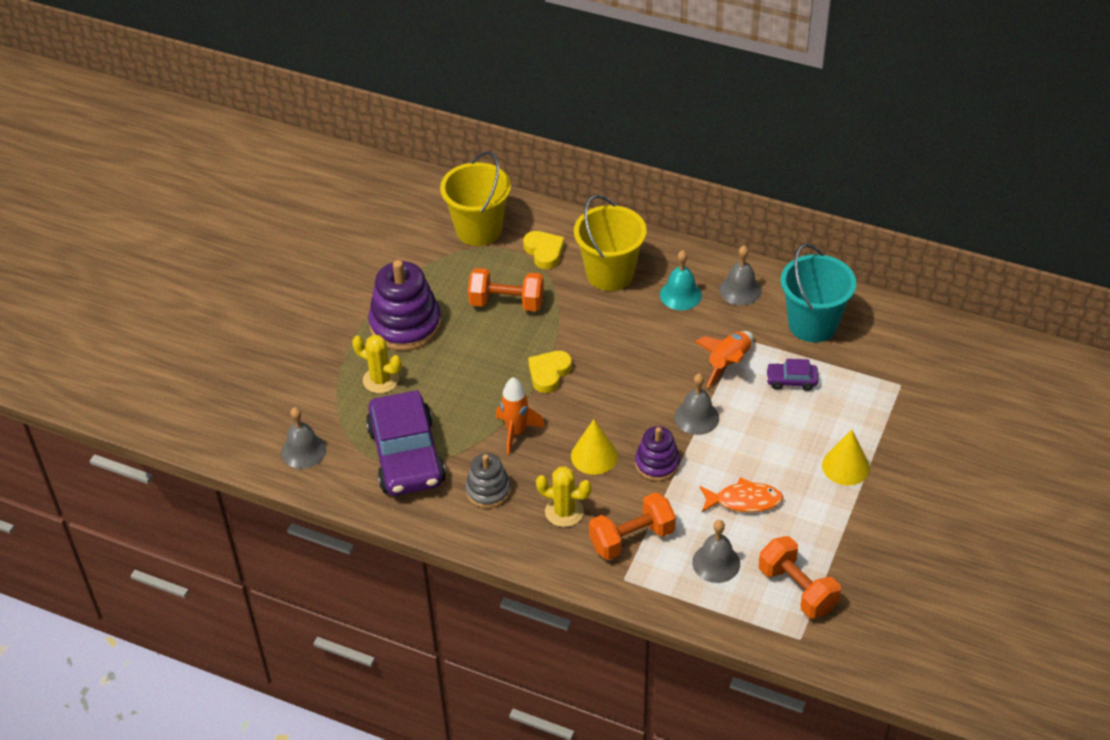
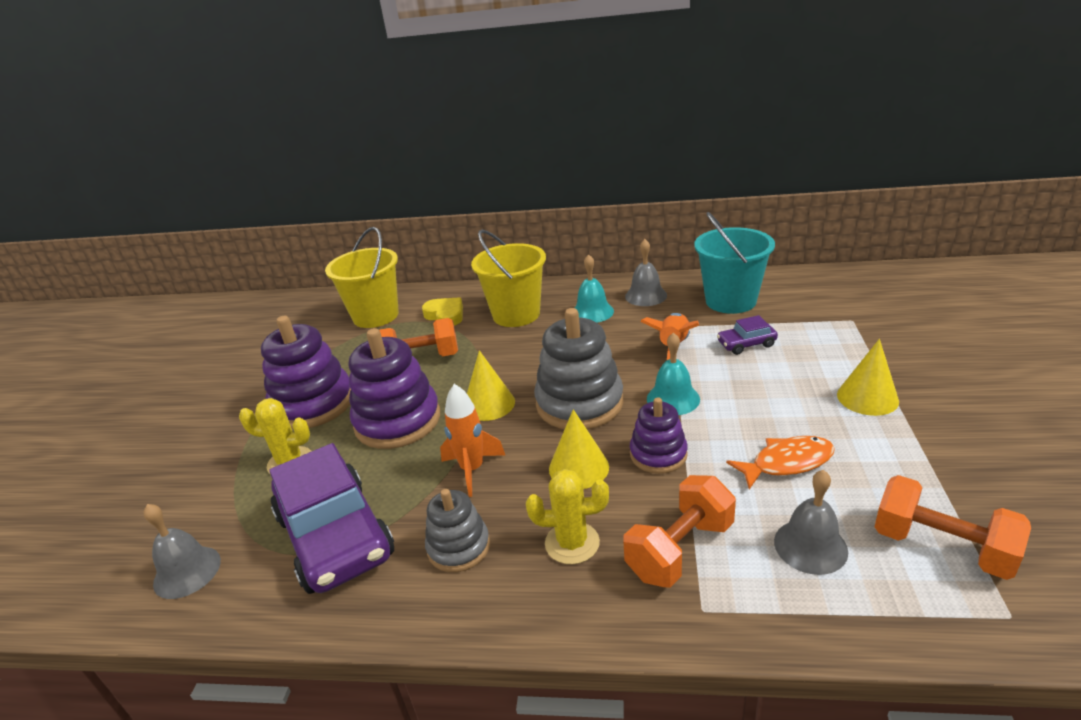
camera: 15 degrees left, 15 degrees down
yellow heart [528,351,572,393] -> yellow cone [467,350,515,421]
grey bell [674,373,719,435] -> turquoise bell [647,332,700,415]
none -> purple stacking toy [349,328,440,449]
none -> grey stacking toy [534,308,624,429]

